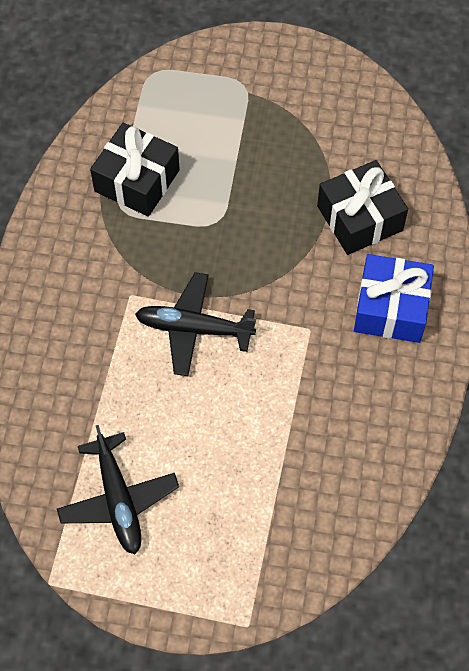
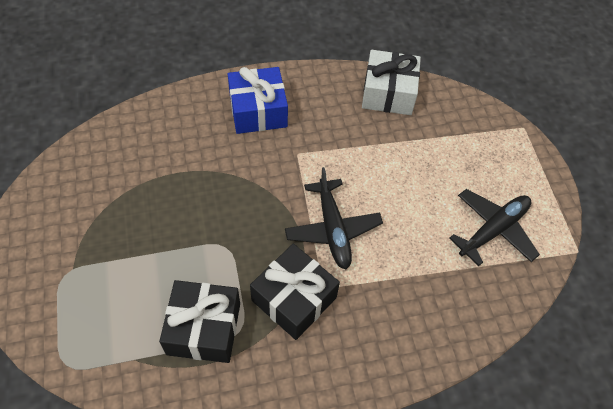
camera: 115 degrees left, 5 degrees down
black gift [317,160,408,255] -> black gift moved to [250,244,340,340]
none -> white gift [362,50,421,115]

